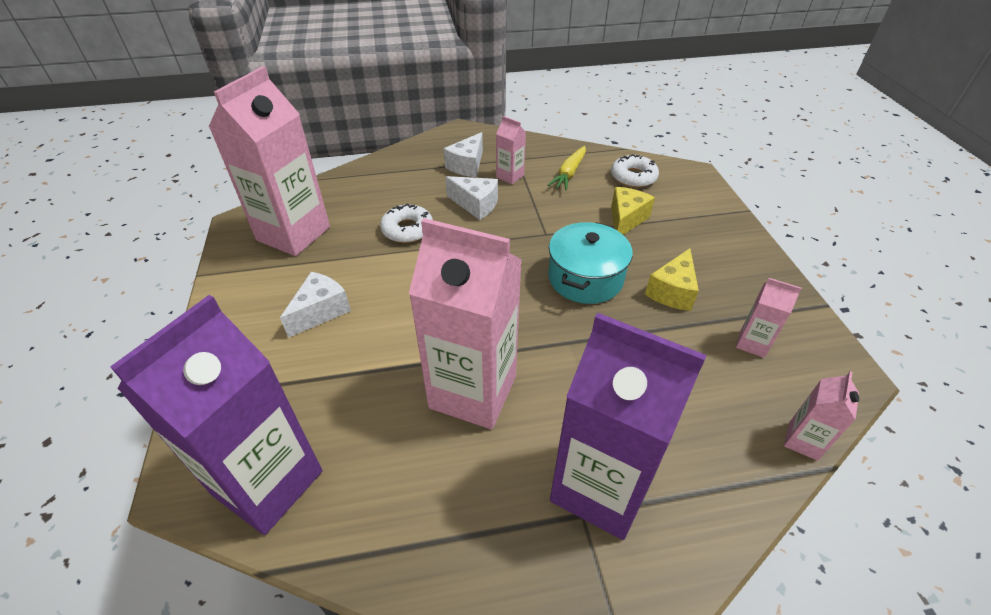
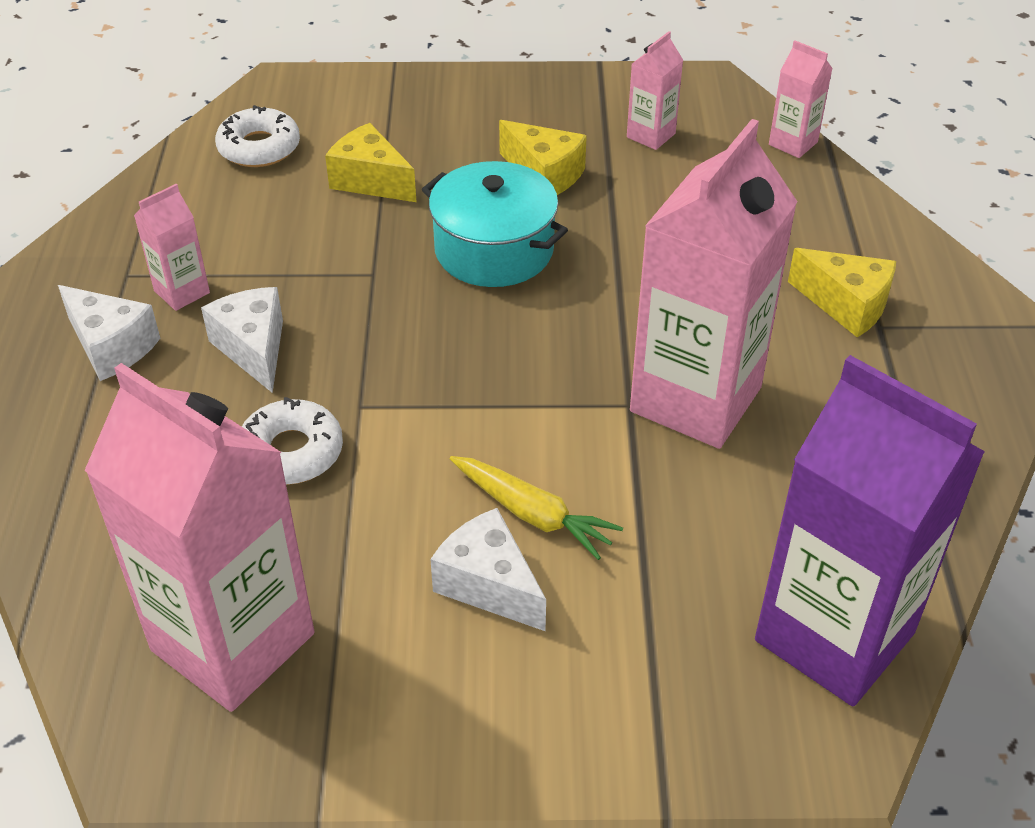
camera: 80 degrees left, 0 degrees up
white cheese [445,176,498,220] -> white cheese turned 60 degrees counterclockwise [201,287,283,393]
yellow carrot [548,146,586,191] -> yellow carrot moved to [450,456,623,560]
purple carton [550,313,707,540] -> yellow cheese [788,248,896,337]

